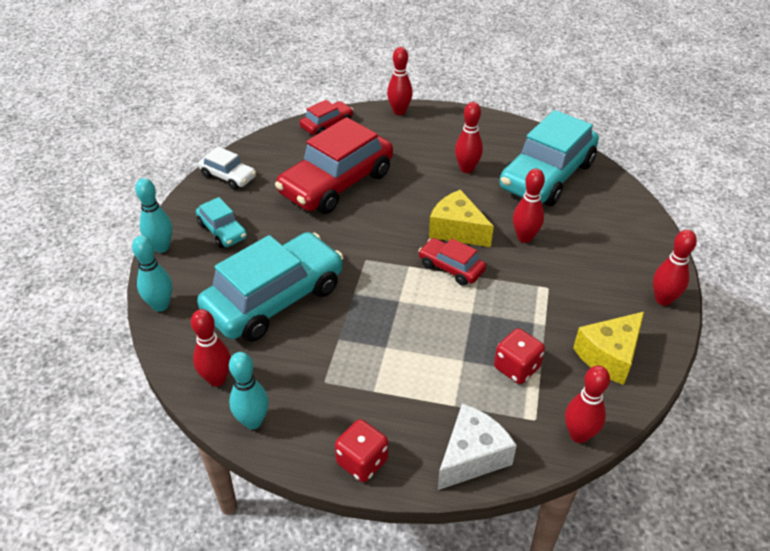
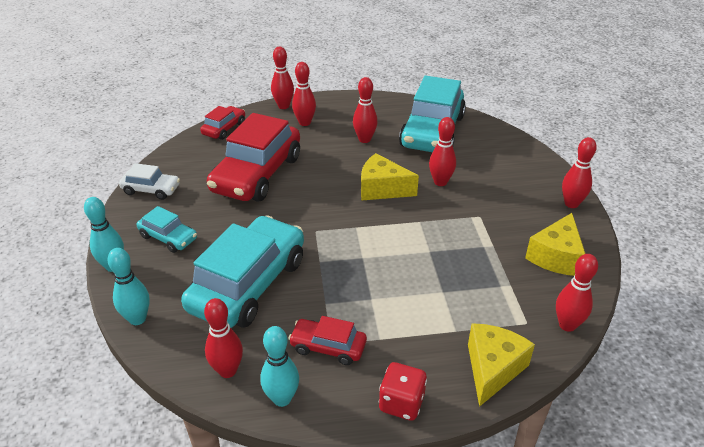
camera: 20 degrees left, 5 degrees down
red car [418,238,486,286] -> red car moved to [288,316,367,365]
white cheese [438,403,517,490] -> yellow cheese [468,323,535,407]
red dice [494,328,545,384] -> none
none -> red bowling pin [292,62,316,126]

